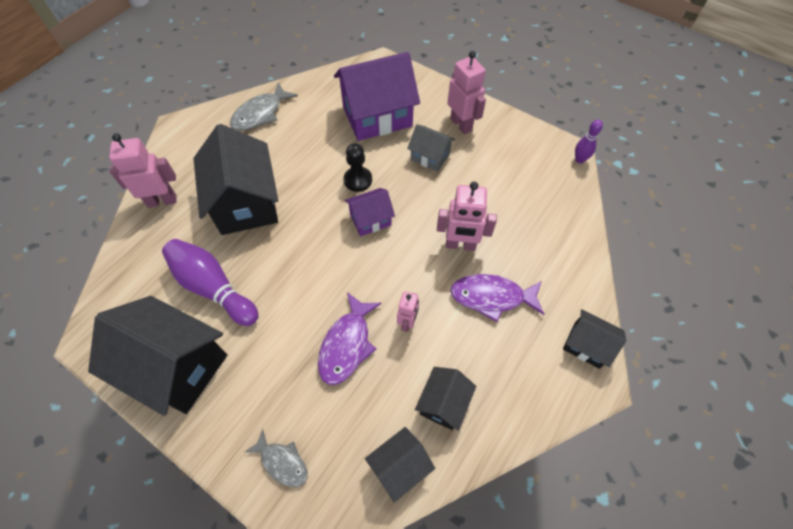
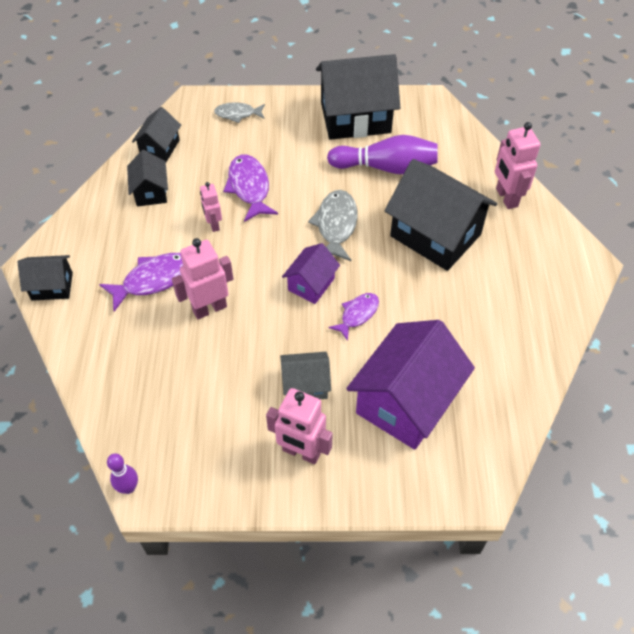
camera: 145 degrees right, 5 degrees down
pink robot [109,133,177,208] -> pink robot turned 120 degrees clockwise [495,122,541,209]
grey fish [230,83,298,131] -> grey fish moved to [308,190,358,261]
black pawn [344,143,372,192] -> purple fish [328,293,379,341]

